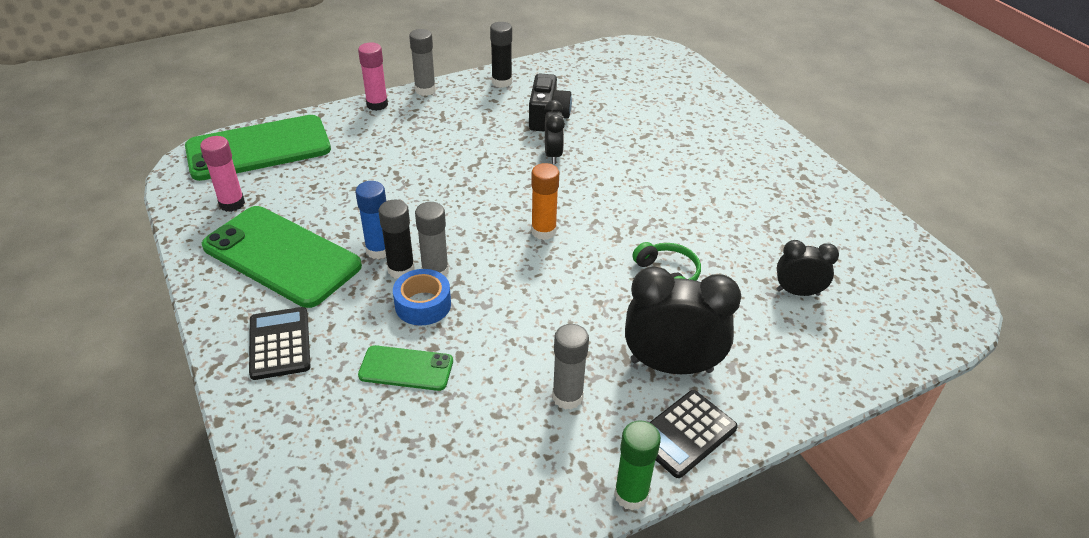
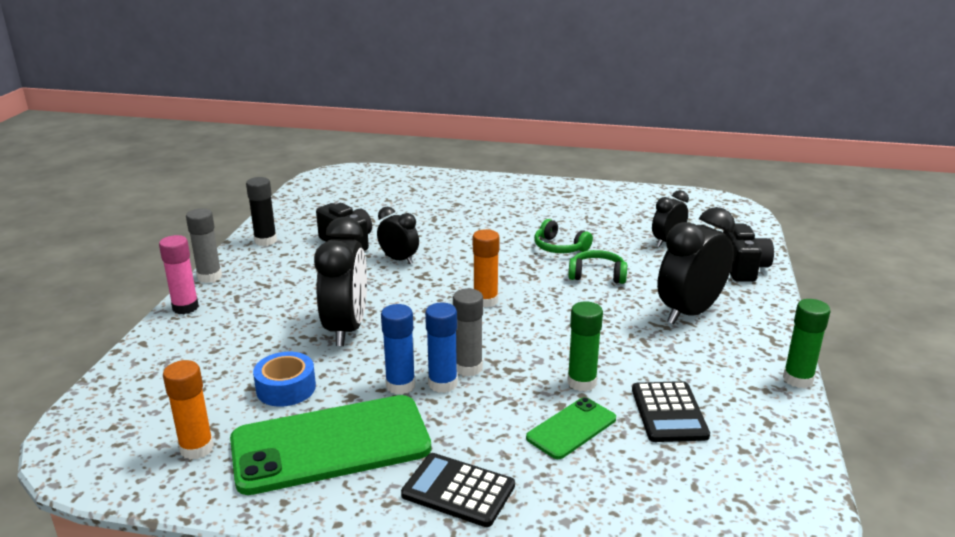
camera: 50 degrees left, 15 degrees down
green phone [185,115,331,181] -> none
pink glue stick [200,136,245,212] -> orange glue stick [163,360,214,460]
black glue stick [379,200,415,279] -> blue glue stick [425,303,457,393]
blue tape [393,269,451,325] -> blue tape moved to [253,352,316,407]
grey glue stick [552,324,589,410] -> none
black calculator [649,390,738,478] -> black calculator moved to [632,381,710,442]
none -> black clock [314,217,367,346]
none -> green headphones [534,219,593,253]
none -> green glue stick [567,301,603,392]
none -> black camera [723,223,774,282]

